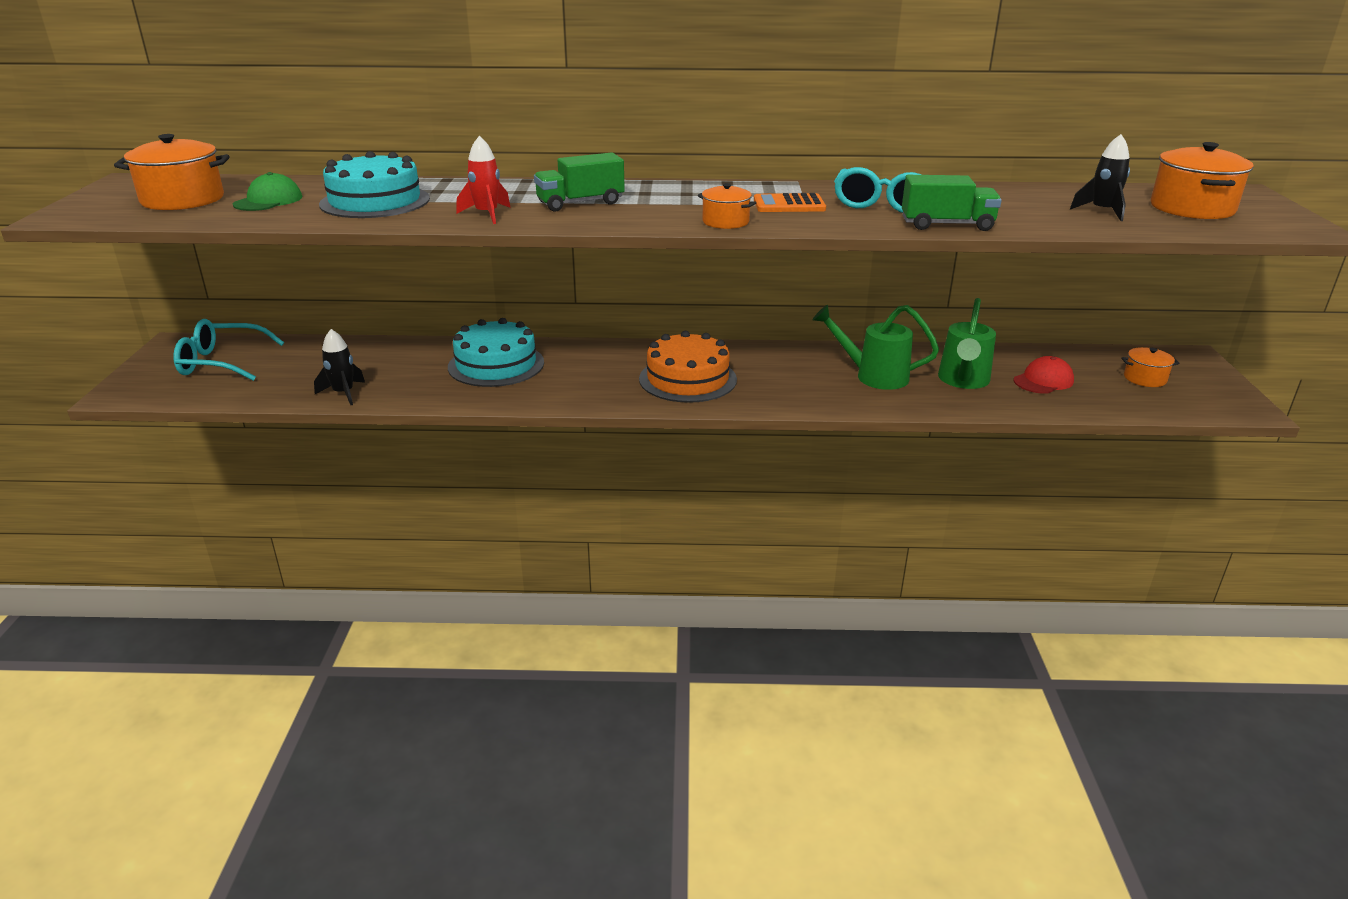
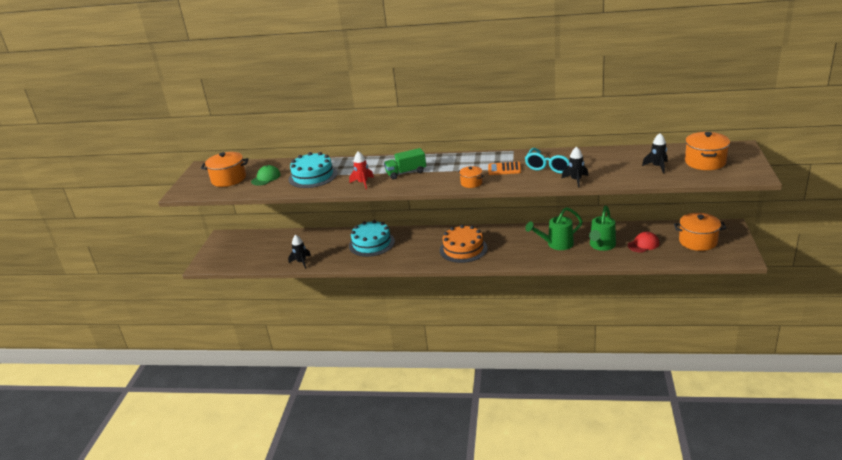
camera: 10 degrees right, 0 degrees up
turquoise glasses [173,319,284,381] -> none
green watering can [812,305,939,390] -> green watering can turned 45 degrees counterclockwise [525,207,583,250]
green truck [902,175,1002,231] -> black rocket [561,146,588,188]
orange pot [1121,347,1179,387] -> orange pot [674,213,726,251], size x1.76

